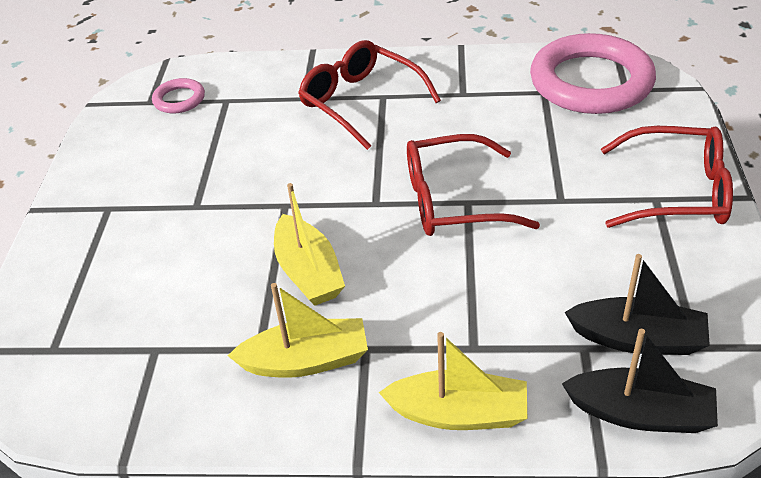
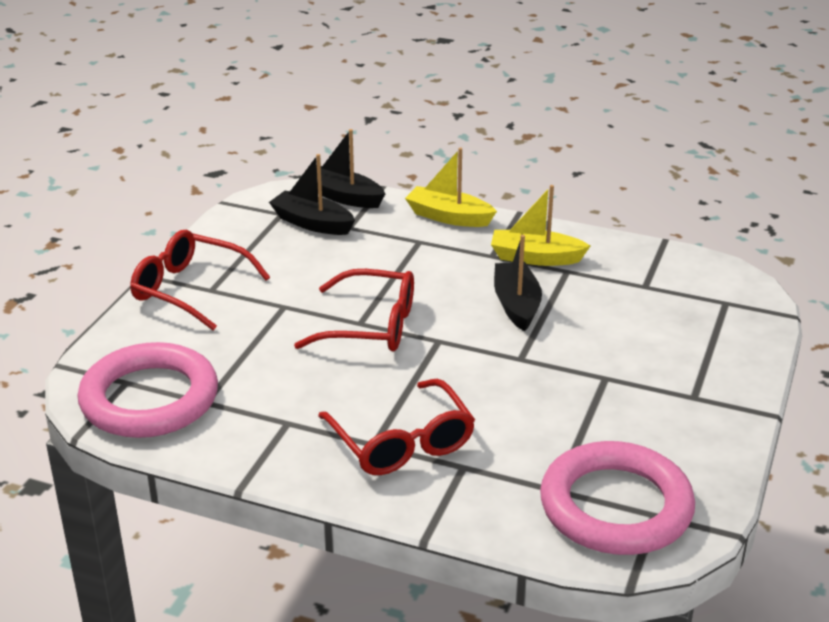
camera: 165 degrees left, 10 degrees down
pink ring [152,78,205,113] -> pink ring [540,441,695,555], size x2.25
yellow boat [274,183,345,306] -> black boat [494,235,542,331]

